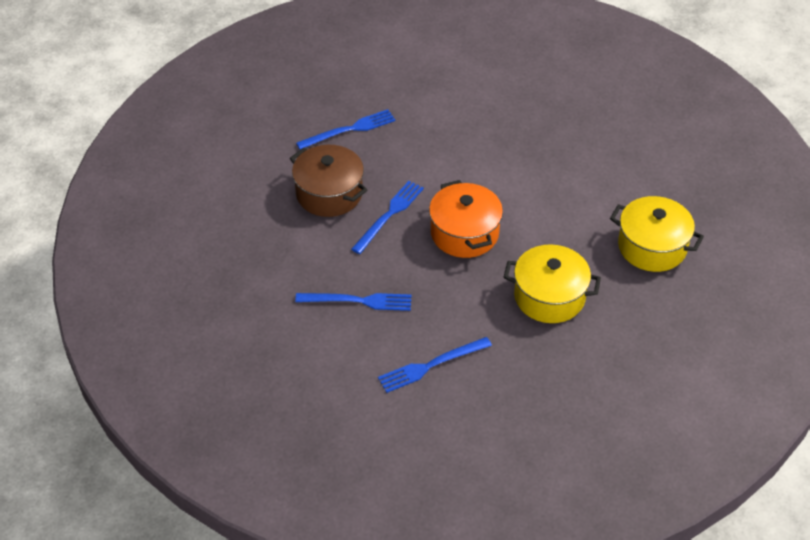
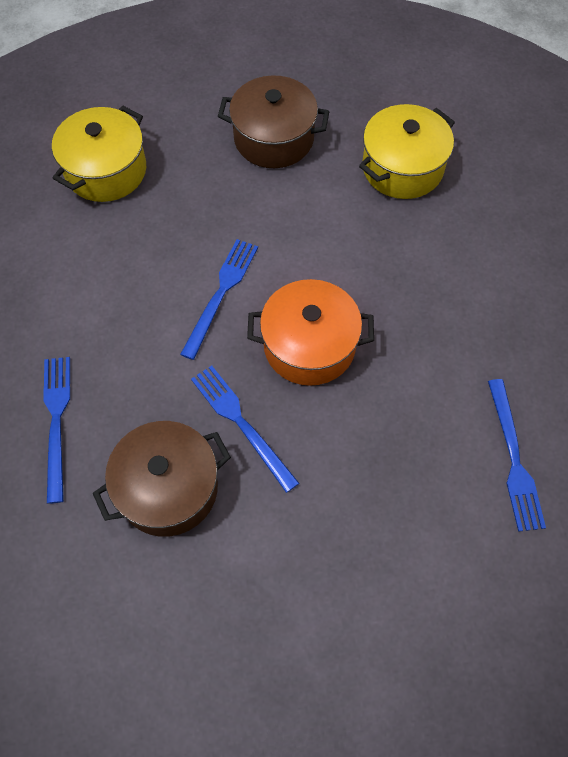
camera: 70 degrees left, 15 degrees up
blue fork [295,293,412,311] -> blue fork moved to [180,239,258,360]
yellow pot [504,244,601,323] -> yellow pot moved to [52,106,146,202]
none -> brown pot [218,75,329,168]

